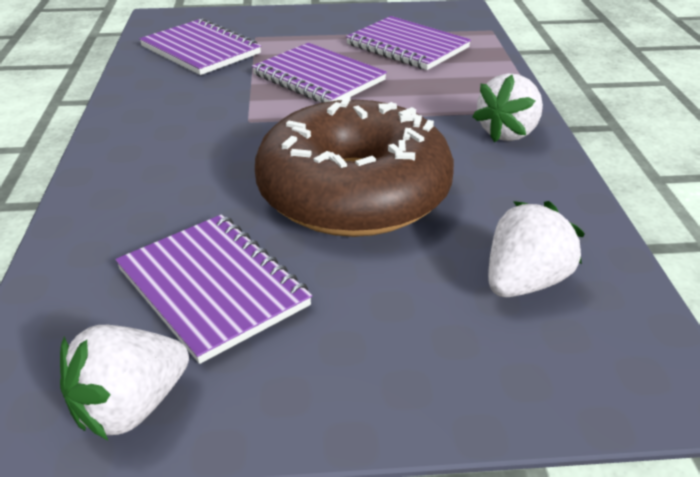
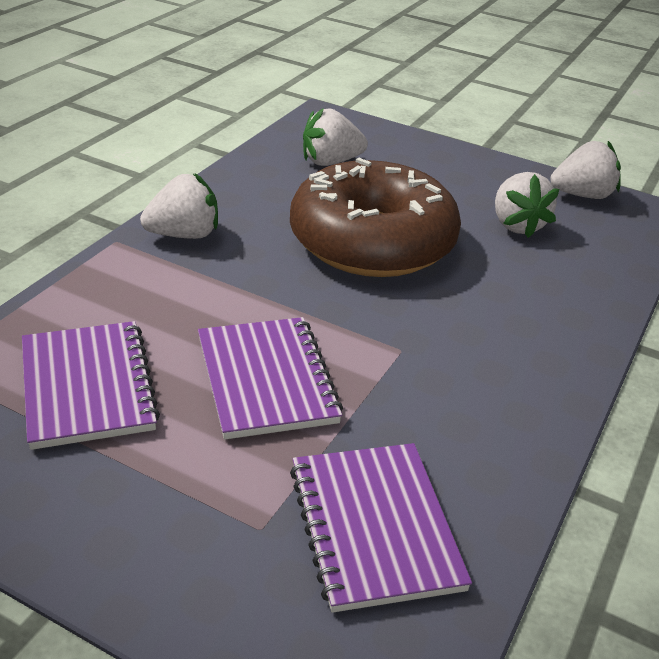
camera: 150 degrees left, 0 degrees up
purple notebook [115,214,312,364] -> white strawberry [495,172,559,238]

